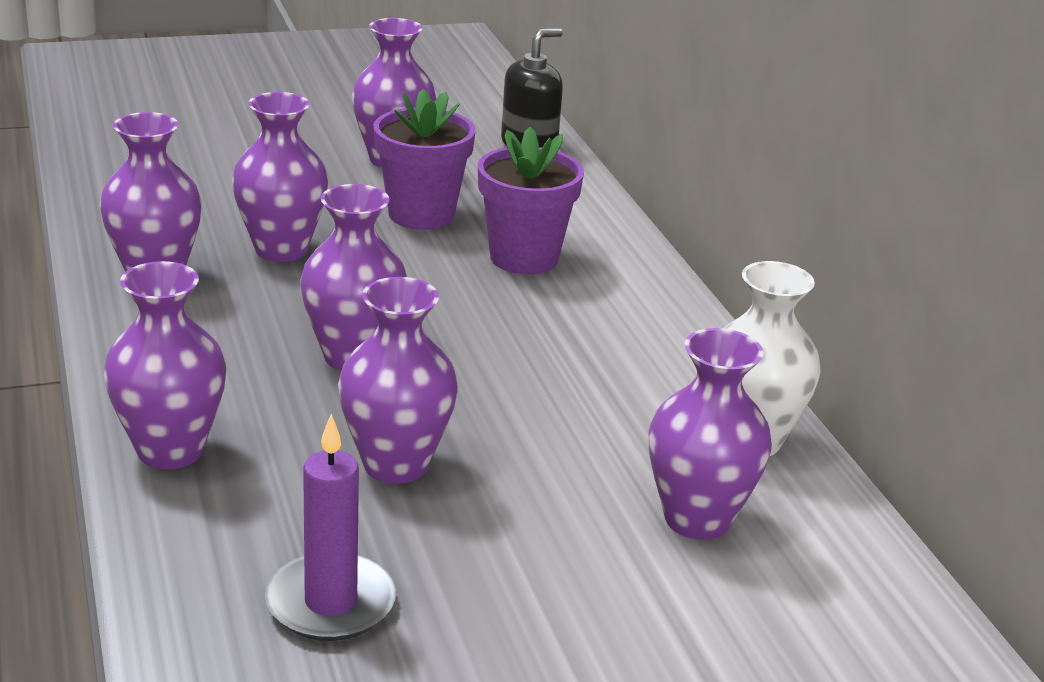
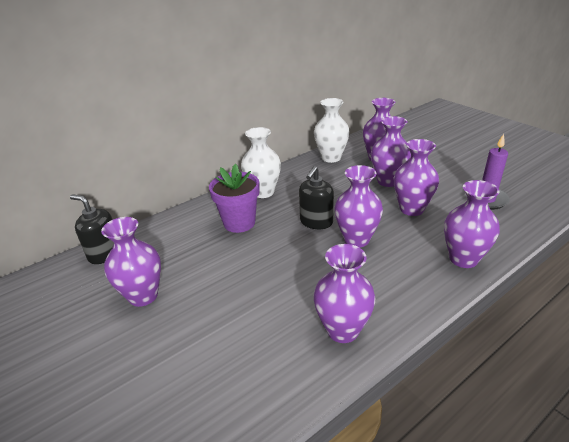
camera: 105 degrees left, 5 degrees up
purple vase [232,92,328,262] -> purple vase moved to [371,116,411,187]
purple flower pot [373,89,476,230] -> none
none -> white vase [241,127,281,198]
none -> black soap dispenser [299,166,334,229]

